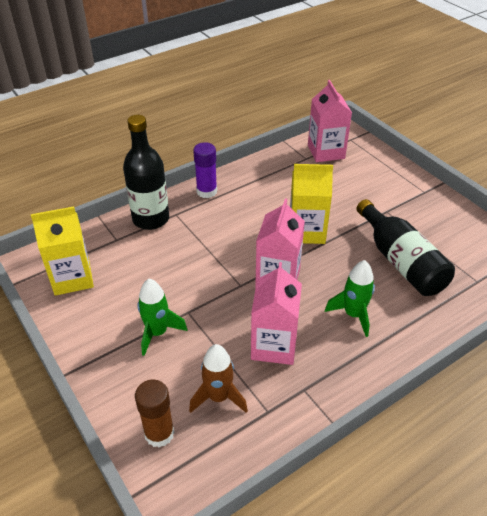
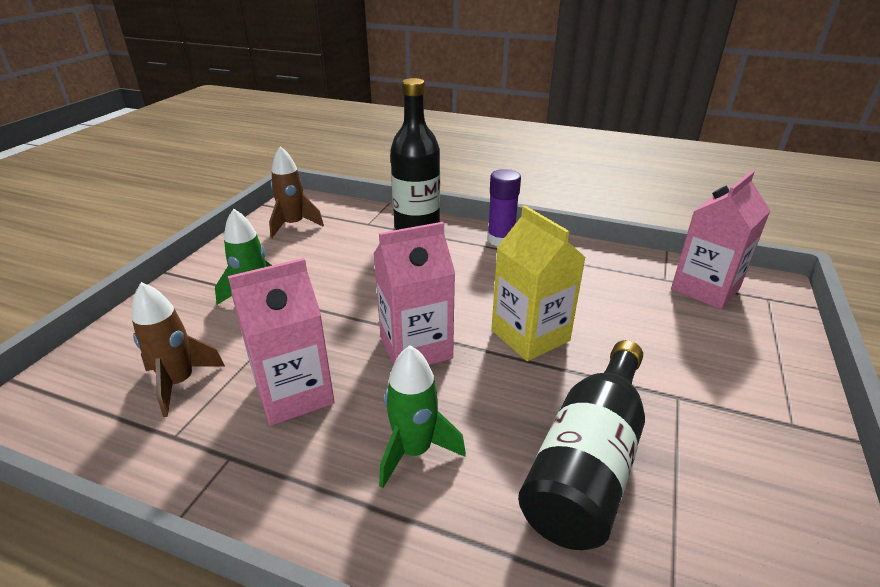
camera: 55 degrees right, 10 degrees down
yellow carton [31,206,94,296] -> brown rocket [269,146,324,238]
brown glue stick [135,379,174,448] -> none

